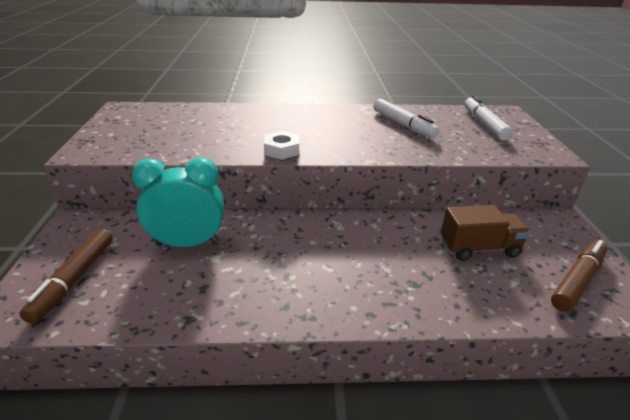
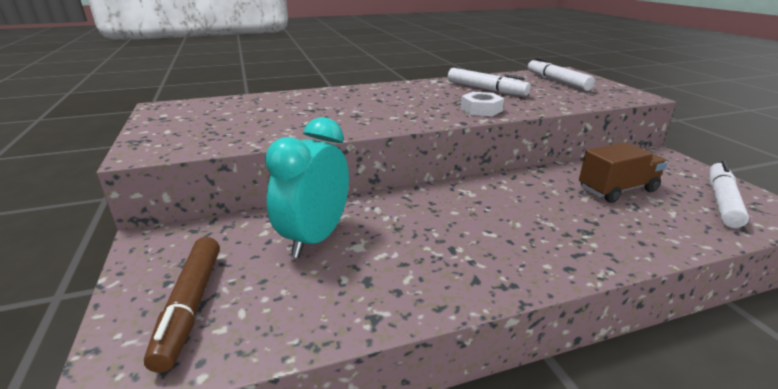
camera: 15 degrees left, 5 degrees down
turquoise clock [132,157,224,247] -> turquoise clock turned 45 degrees counterclockwise [265,117,349,258]
white nut [264,131,299,160] -> white nut moved to [461,92,504,116]
brown marker [551,240,607,312] -> white marker [709,161,749,228]

